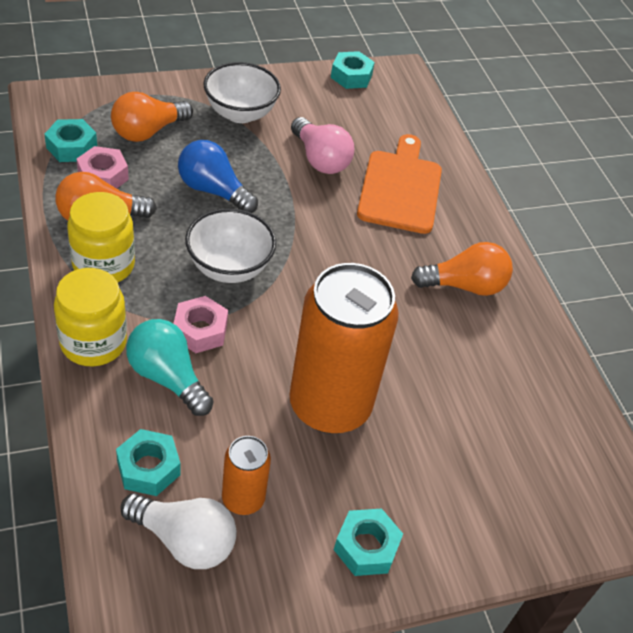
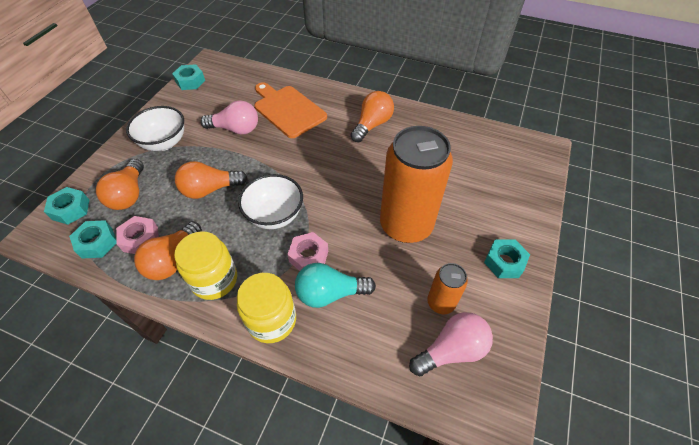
camera: 45 degrees left, 5 degrees up
turquoise nut [116,429,180,496] -> turquoise nut moved to [44,187,89,225]
white light bulb [120,493,237,569] -> pink light bulb [409,312,493,376]
blue light bulb [178,140,258,213] -> orange light bulb [175,161,247,199]

